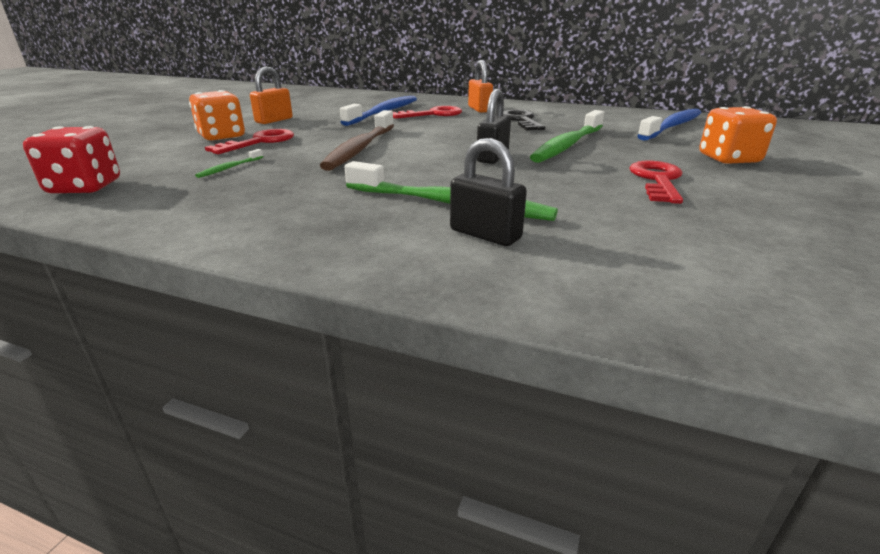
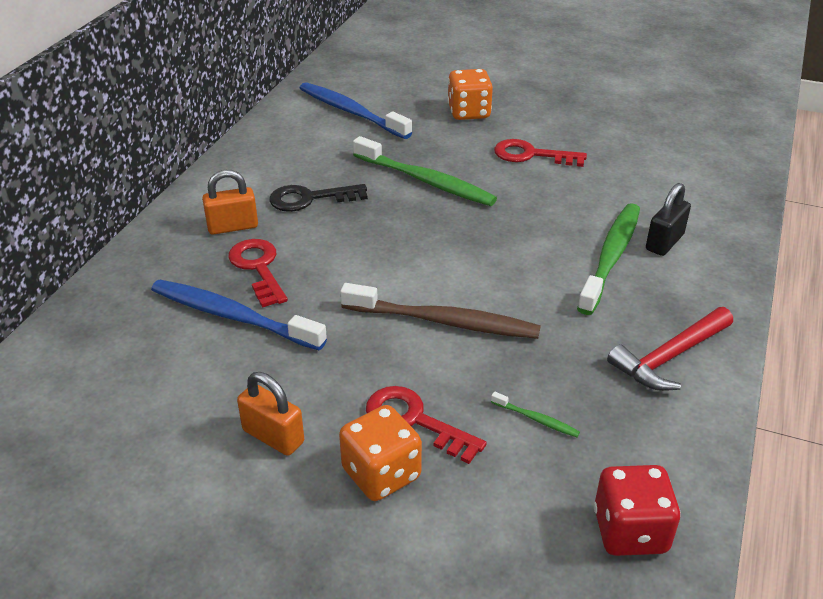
camera: 90 degrees left, 10 degrees up
black padlock [477,89,511,164] -> none
none -> red hammer [607,307,733,391]

